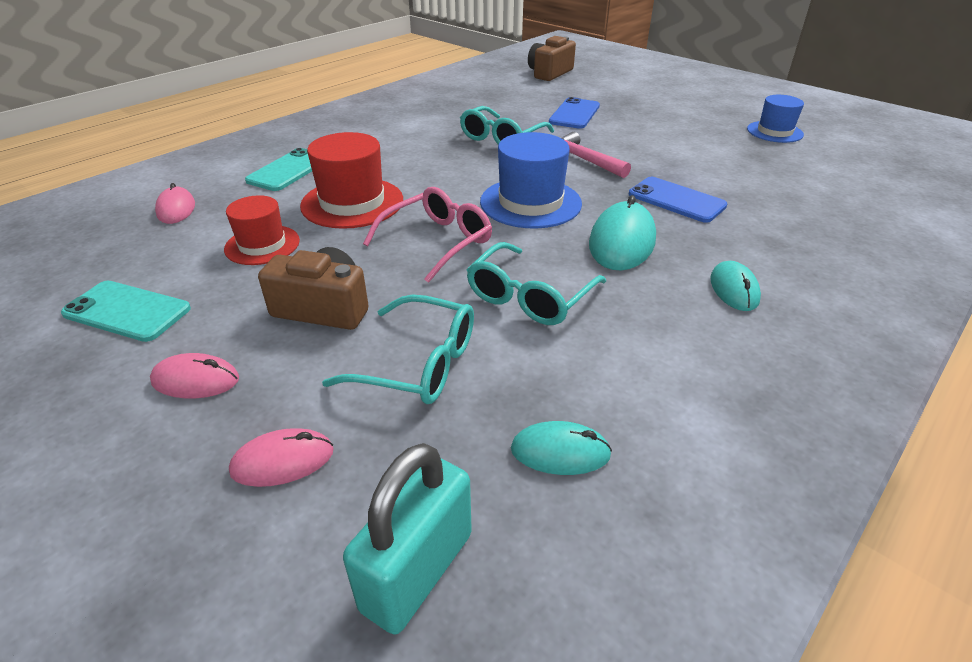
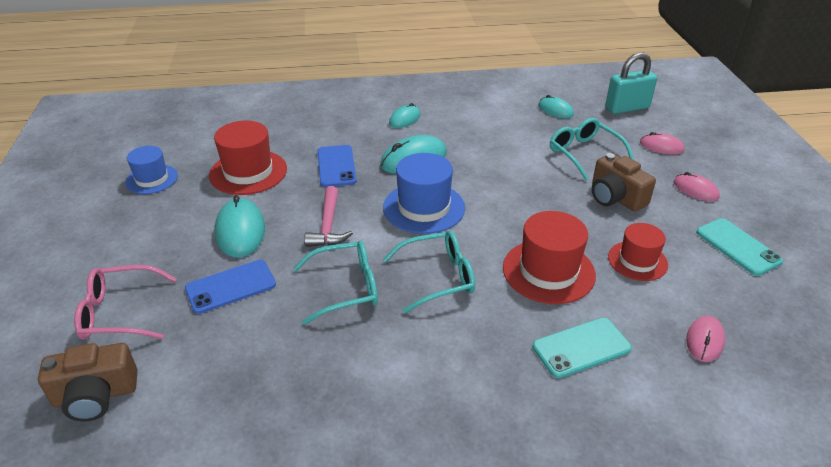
camera: 140 degrees left, 0 degrees up
pink glasses [363,187,492,283] -> pink glasses moved to [74,265,177,340]
turquoise glasses [467,242,606,325] -> turquoise glasses moved to [383,231,475,314]
none -> red hat [209,121,287,195]
none -> turquoise mouse [215,195,265,258]

